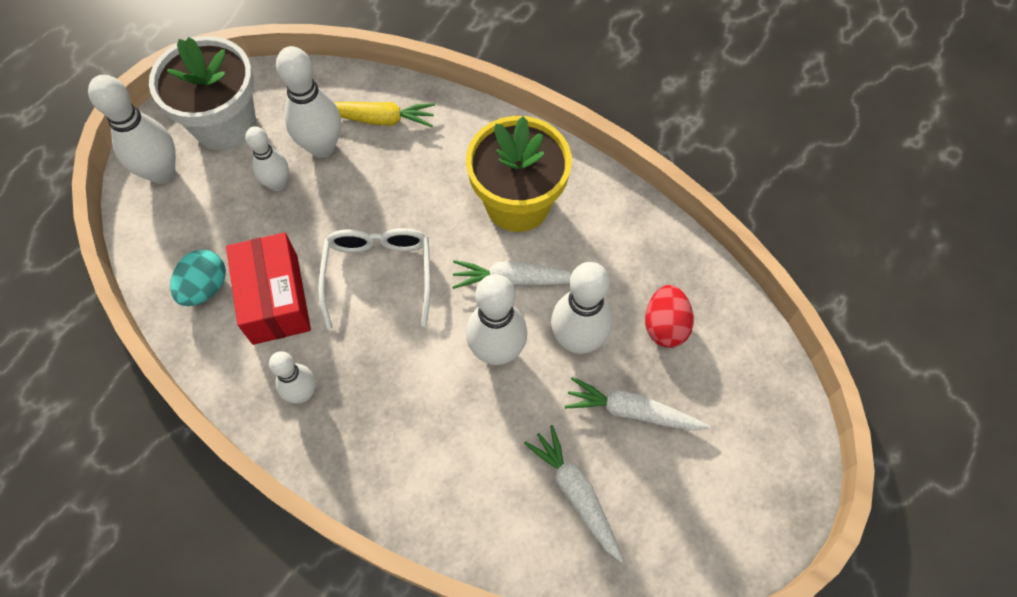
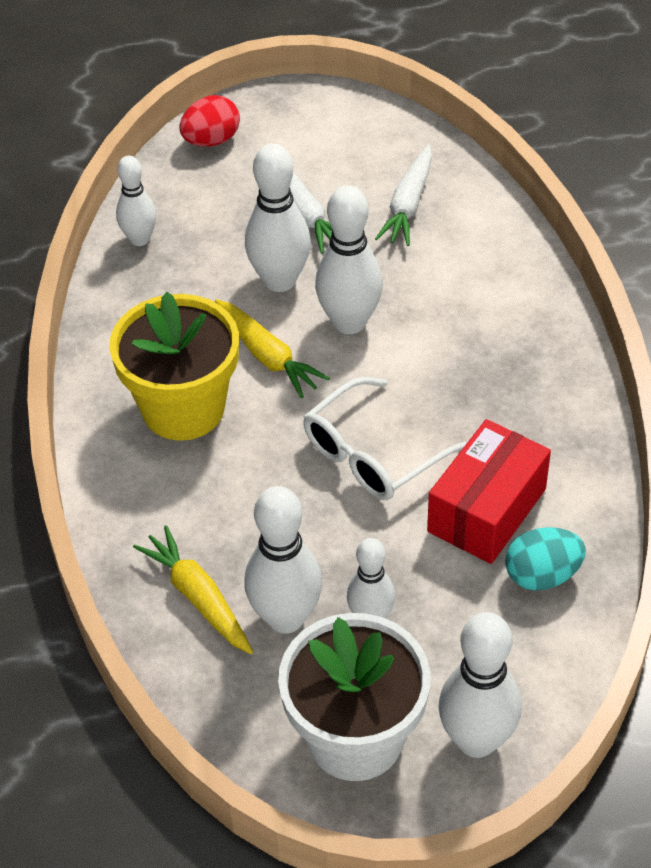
camera: 130 degrees left, 15 degrees down
white bowling pin [269,351,316,404] -> white bowling pin moved to [116,156,157,246]
white carrot [452,260,573,289] -> yellow carrot [215,299,330,398]
red egg [645,285,694,348] -> red egg moved to [179,95,240,147]

